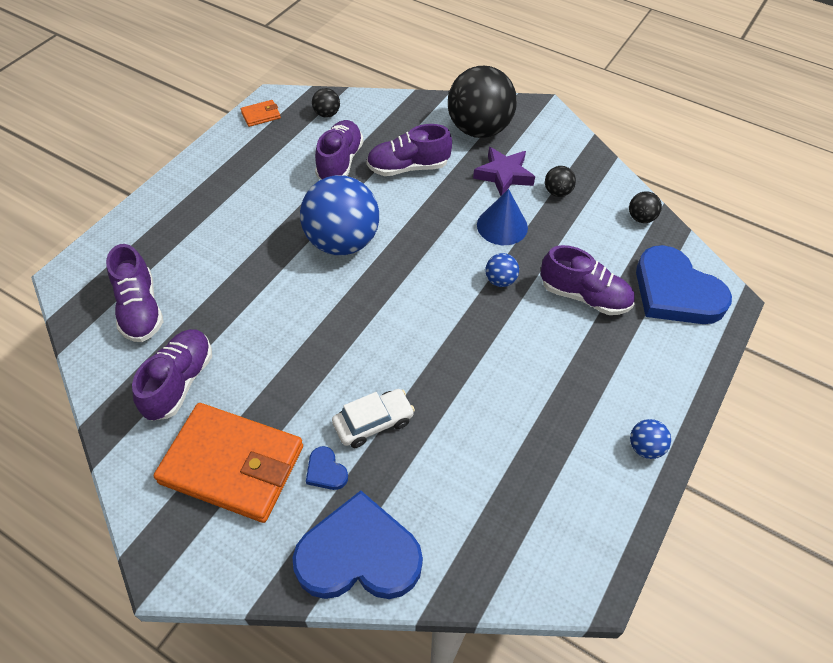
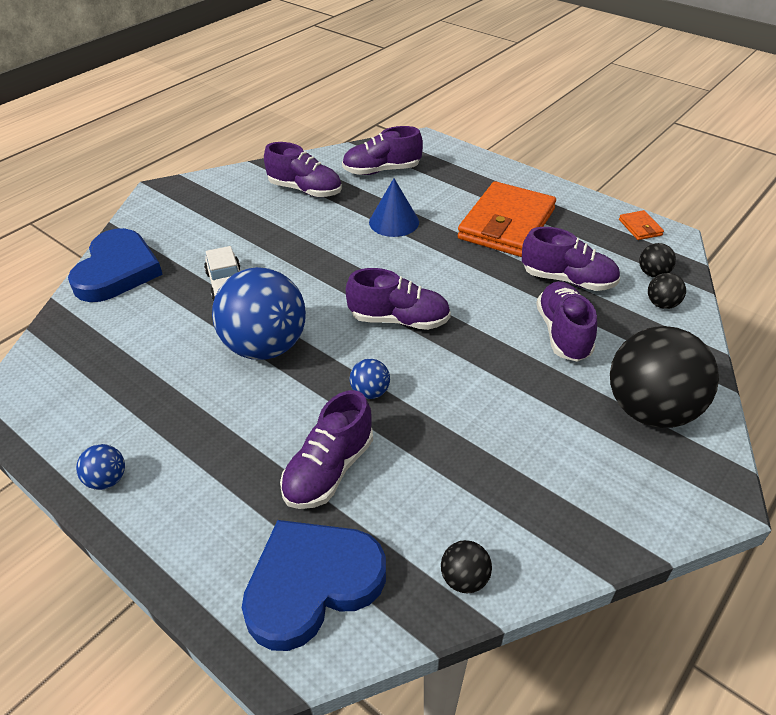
camera: 100 degrees right, 10 degrees down
orange wallet [154,403,303,523] -> orange wallet moved to [458,181,556,257]
blue ball [300,175,379,255] -> blue ball moved to [212,267,306,360]
blue heart [306,446,348,490] -> none
purple star [473,147,535,196] -> none
blue cone [477,189,528,245] -> blue cone moved to [369,178,419,237]
black ball [545,166,576,197] -> black ball moved to [648,273,686,309]
none -> purple shoe [346,268,451,330]

